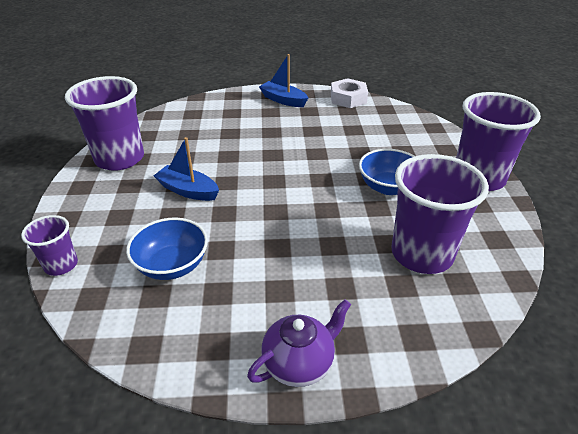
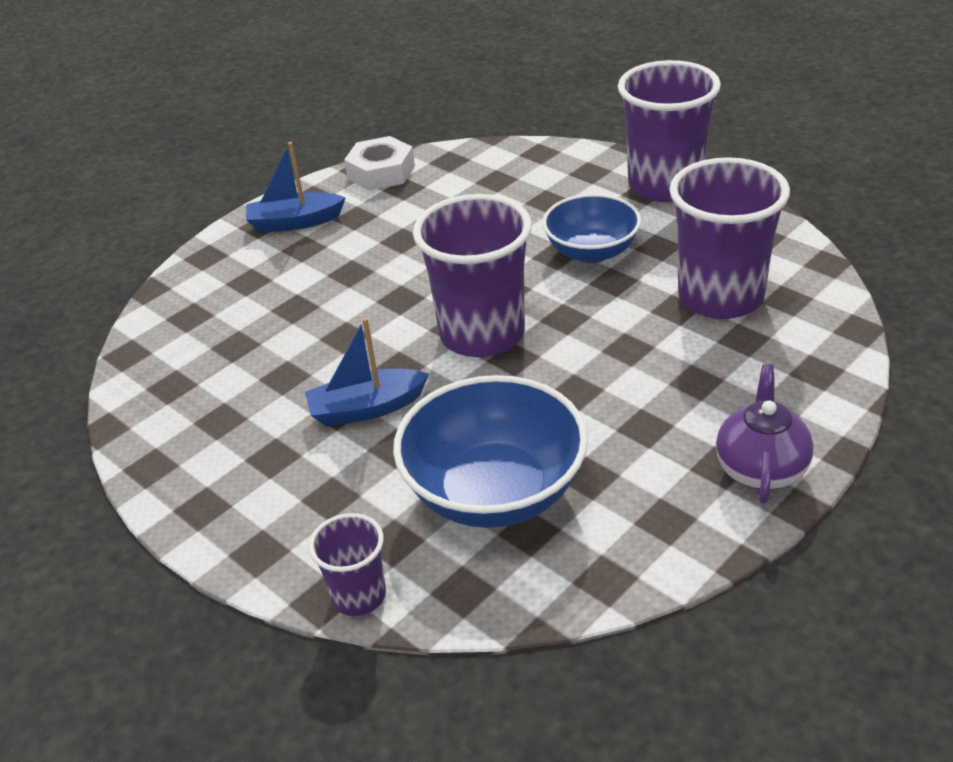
camera: 40 degrees left, 0 degrees up
purple cup [65,76,144,171] -> purple cup moved to [413,194,532,357]
blue bowl [126,218,208,280] -> blue bowl [393,375,588,528], size x1.53

